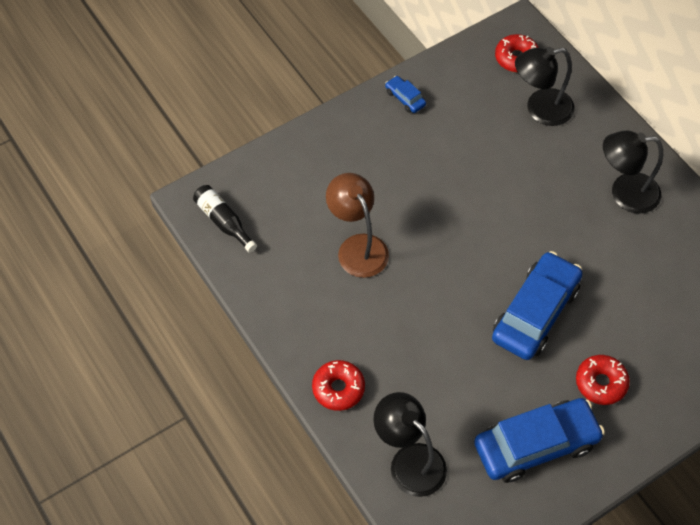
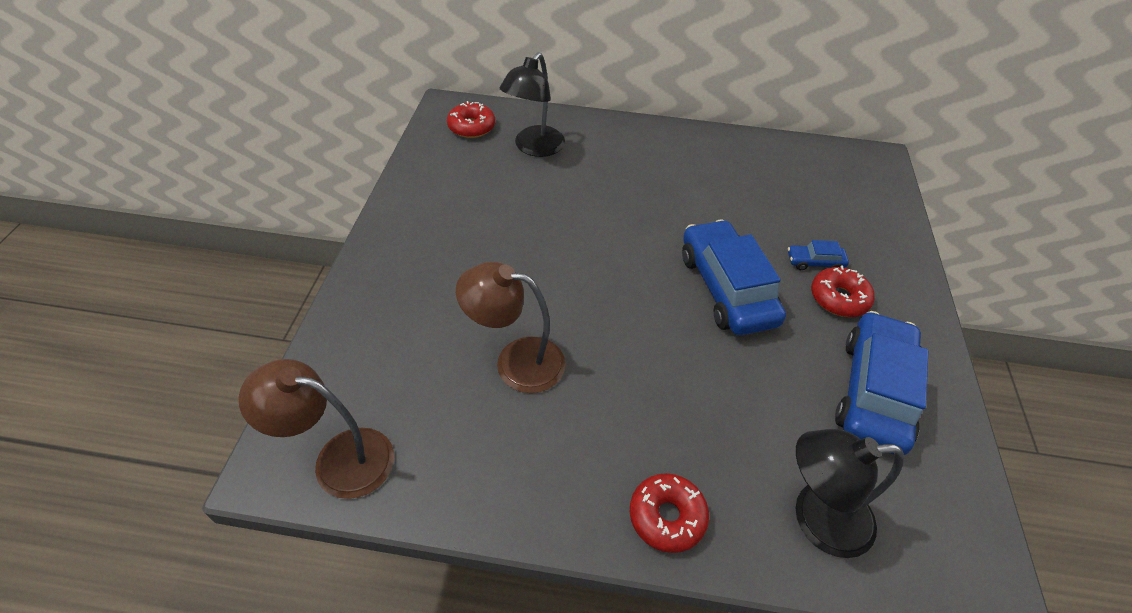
camera: 50 degrees left, 10 degrees down
black bottle [193,185,257,253] -> brown lamp [239,359,394,499]
blue car [385,76,426,113] -> blue car moved to [788,240,849,270]
black lamp [603,131,663,214] -> none

